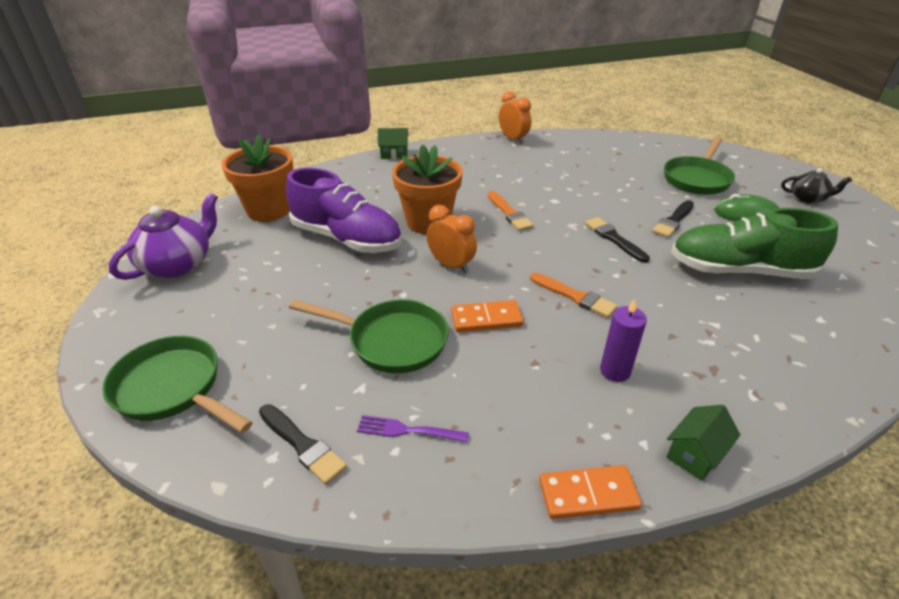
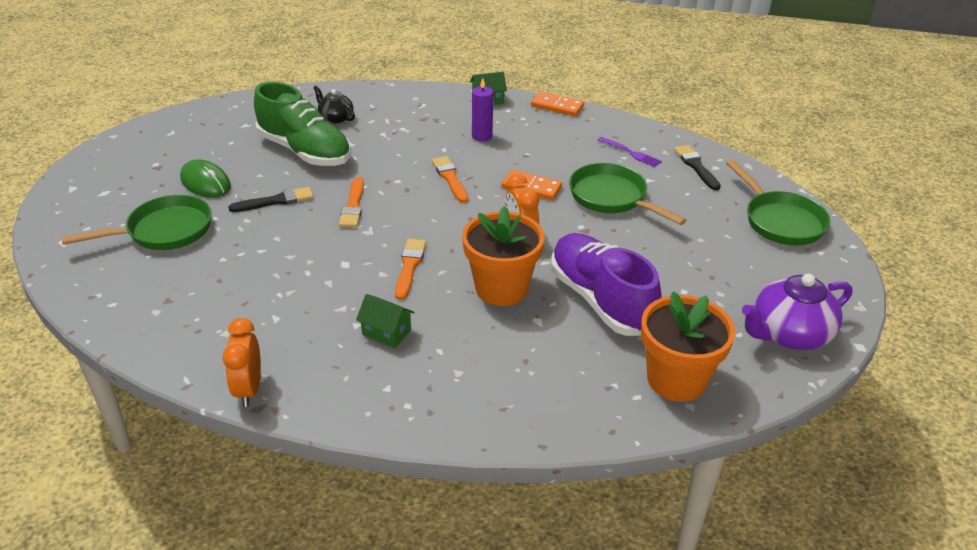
camera: 150 degrees left, 0 degrees up
green house [378,128,408,159] -> green house moved to [356,294,415,348]
black brush [585,217,650,263] -> orange brush [339,177,364,227]
black teapot [781,168,852,203] -> black teapot moved to [313,85,355,123]

